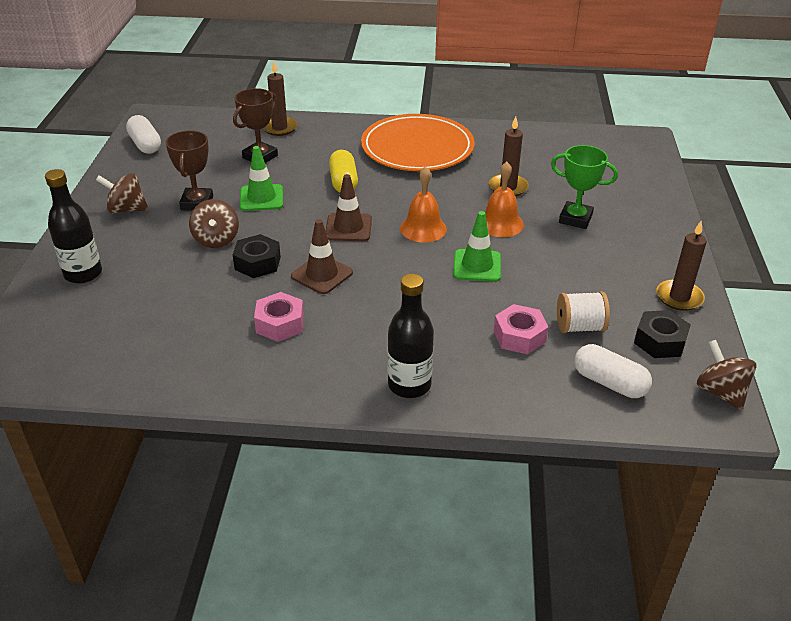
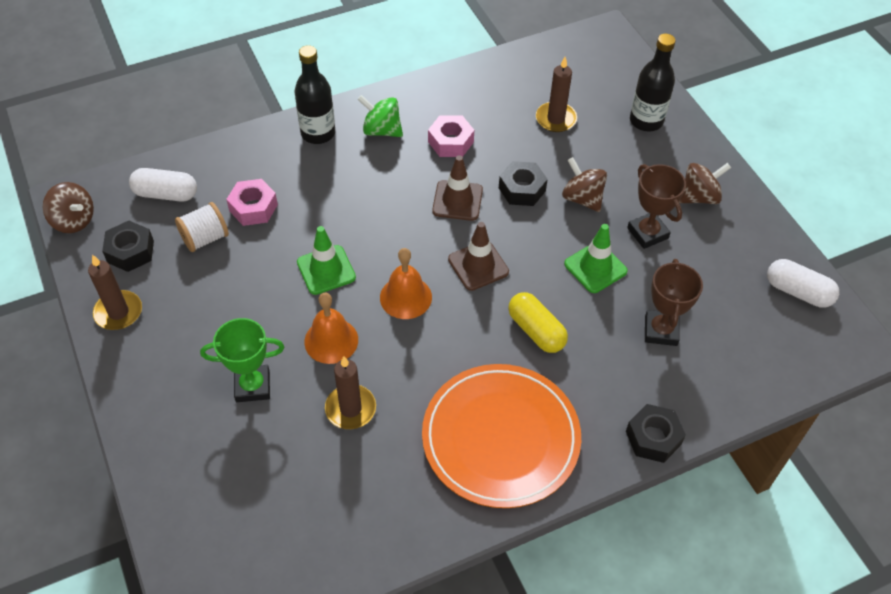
camera: 150 degrees right, 15 degrees up
brown candle [262,62,298,136] -> brown candle moved to [536,57,577,132]
none -> green spinning top [357,95,403,137]
none -> black nut [626,404,686,463]

